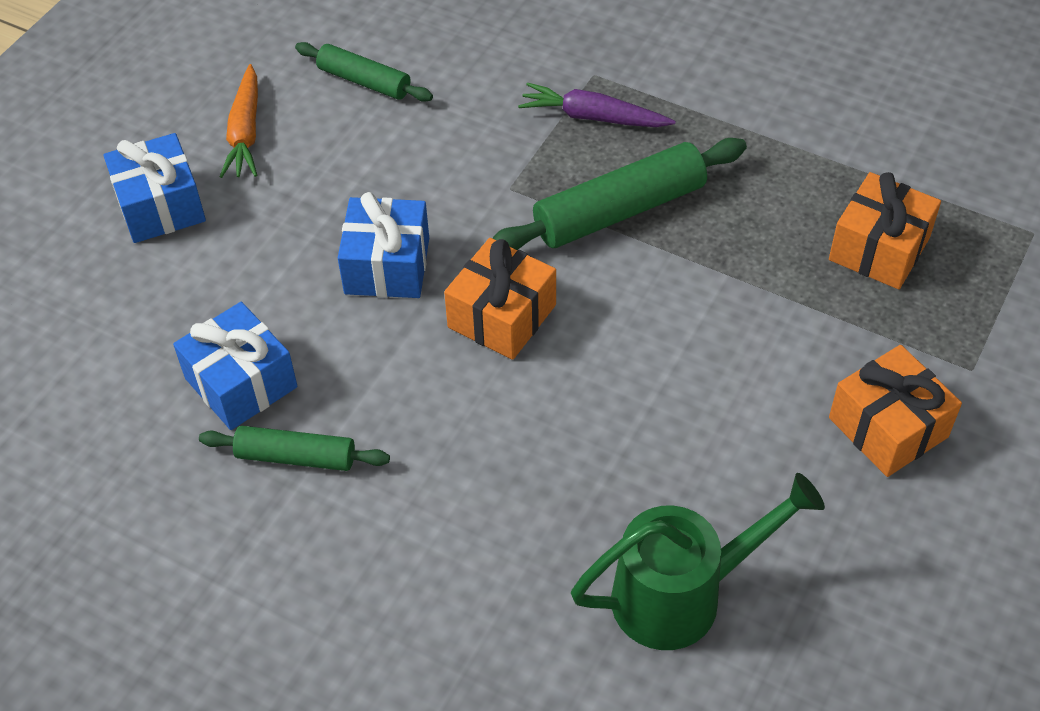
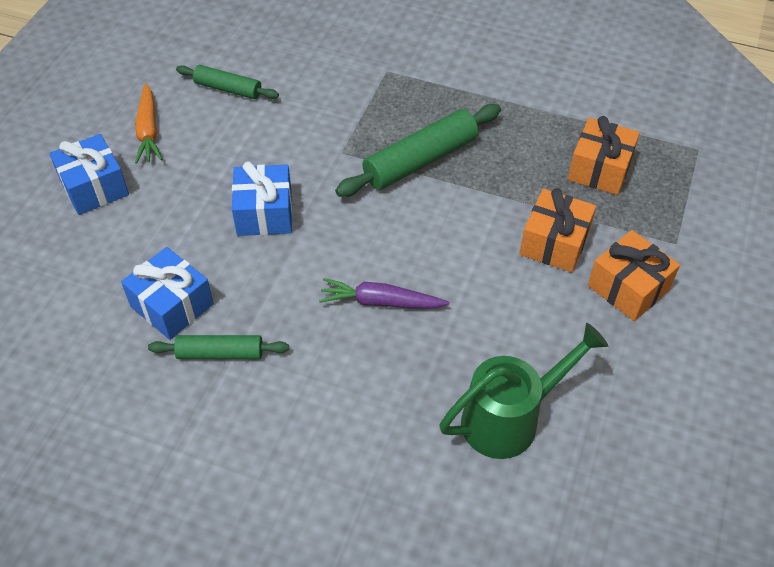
camera: 10 degrees left, 0 degrees up
orange gift [444,238,556,360] -> orange gift moved to [519,188,596,272]
purple carrot [518,82,676,127] -> purple carrot moved to [319,278,450,308]

